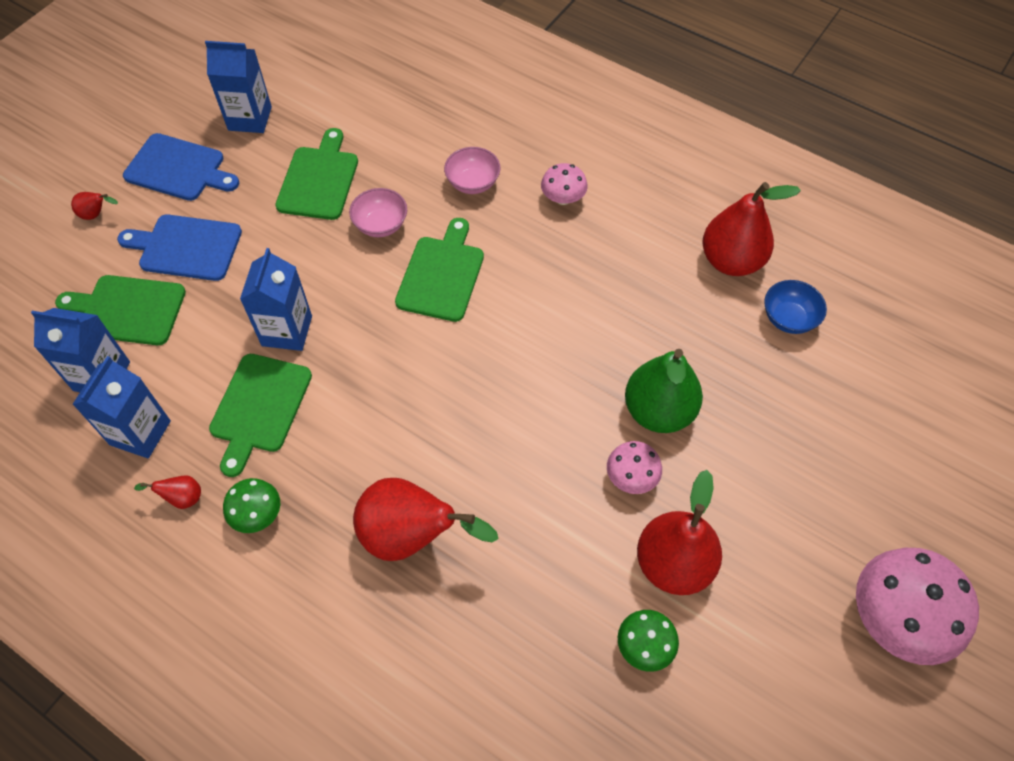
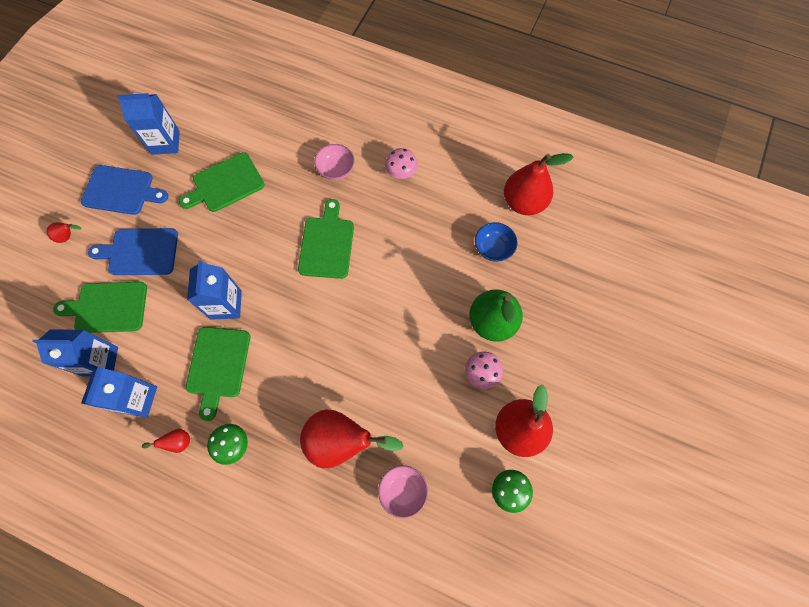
camera: 10 degrees left, 10 degrees up
green cutting board [275,128,358,220] -> green cutting board turned 120 degrees counterclockwise [179,152,265,212]
pink bowl [349,188,407,237] -> pink bowl moved to [378,465,428,518]
blue bowl [764,280,827,334] -> blue bowl moved to [475,222,518,262]
pink mushroom [856,548,979,665] -> none

